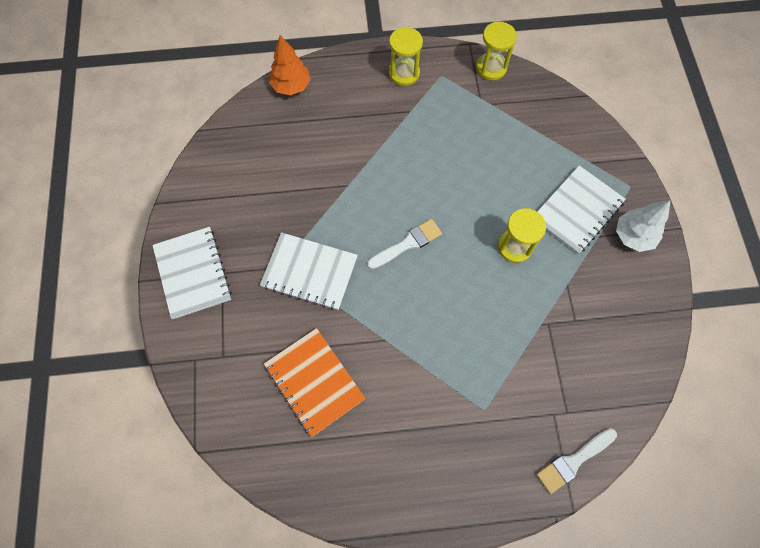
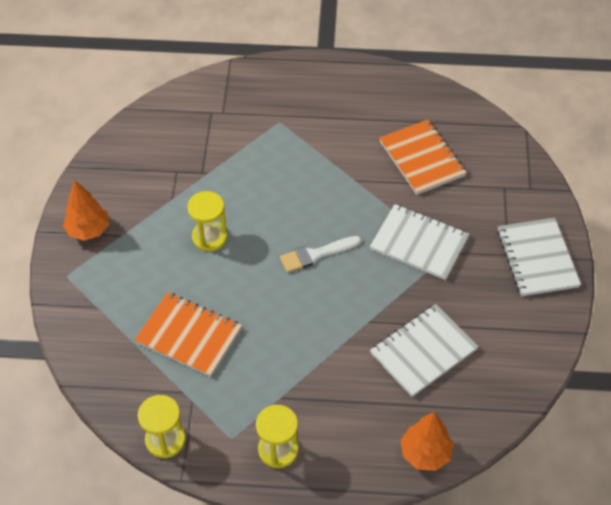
camera: 170 degrees left, 15 degrees down
white notebook [537,165,626,254] -> white notebook moved to [370,304,479,397]
white brush [537,428,617,494] -> none
white tree [616,200,671,252] -> orange tree [63,180,109,241]
none -> orange notebook [135,292,242,377]

